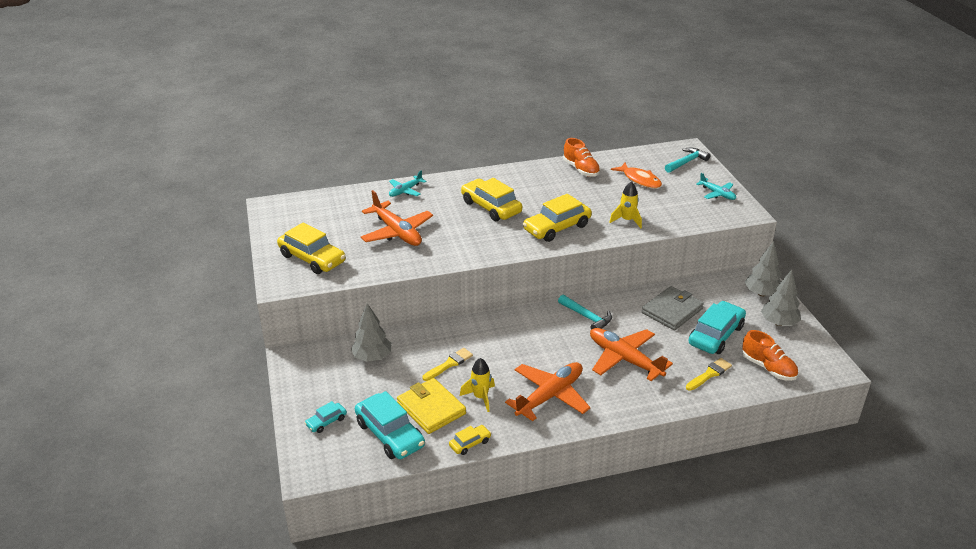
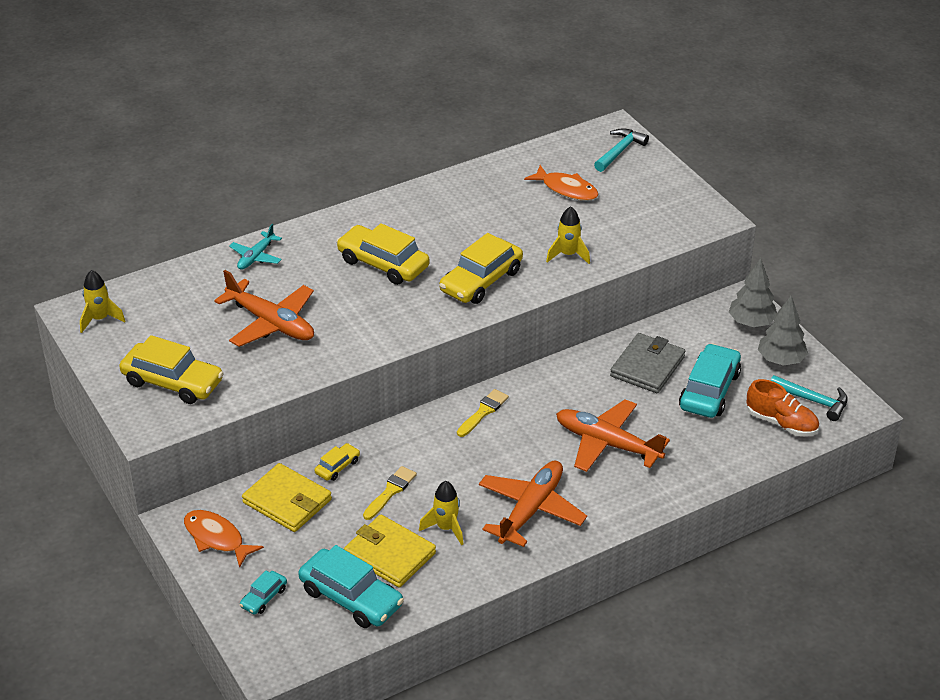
camera: 15 degrees left, 5 degrees up
grey tree [351,303,392,362] -> yellow wallet [242,463,332,532]
yellow car [449,425,491,455] -> yellow car moved to [314,443,360,481]
turquoise hammer [558,294,612,330] -> turquoise hammer moved to [770,375,848,421]
orange shoe [563,138,600,177] -> none
yellow brush [686,358,732,391] -> yellow brush moved to [457,389,509,437]
turquoise plane [696,173,736,200] -> none
none -> yellow rocket [80,270,126,333]
none -> orange fish [184,510,264,568]

